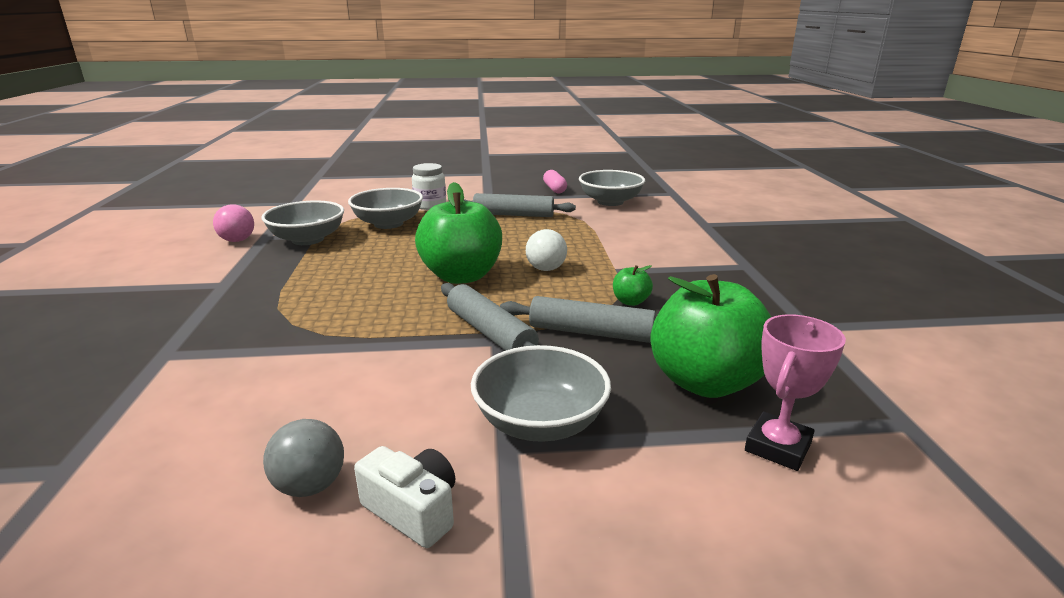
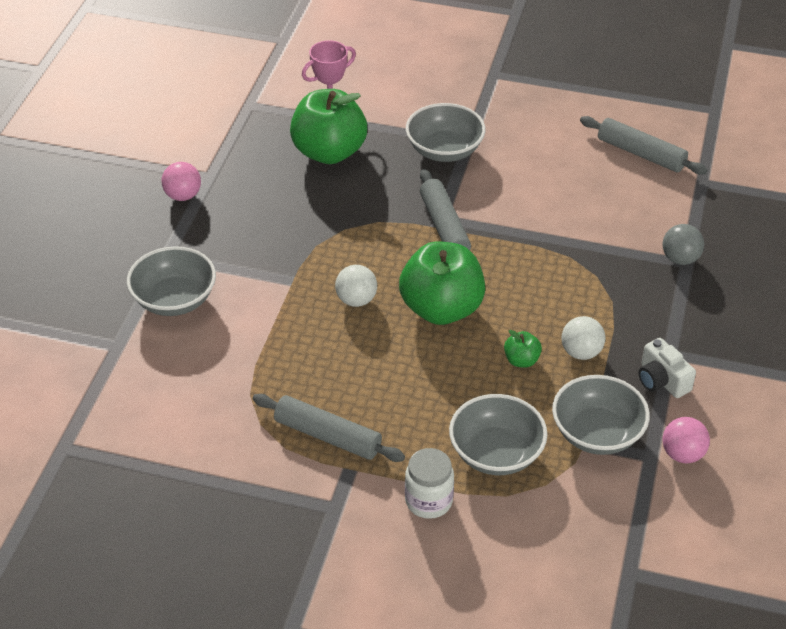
camera: 160 degrees left, 20 degrees up
grey ball [263,419,344,497] -> grey ball moved to [662,224,704,265]
white camera [354,446,455,548] -> white camera moved to [639,338,696,398]
grey rolling pin [500,296,656,343] -> grey rolling pin moved to [580,116,708,175]
pink capsule [543,170,567,193] -> none
grey bowl [579,170,645,206] -> grey bowl moved to [127,246,216,316]
green apple [613,265,653,306] -> green apple moved to [504,330,542,368]
none -> pink ball [161,162,201,201]
none -> white ball [561,316,605,360]

